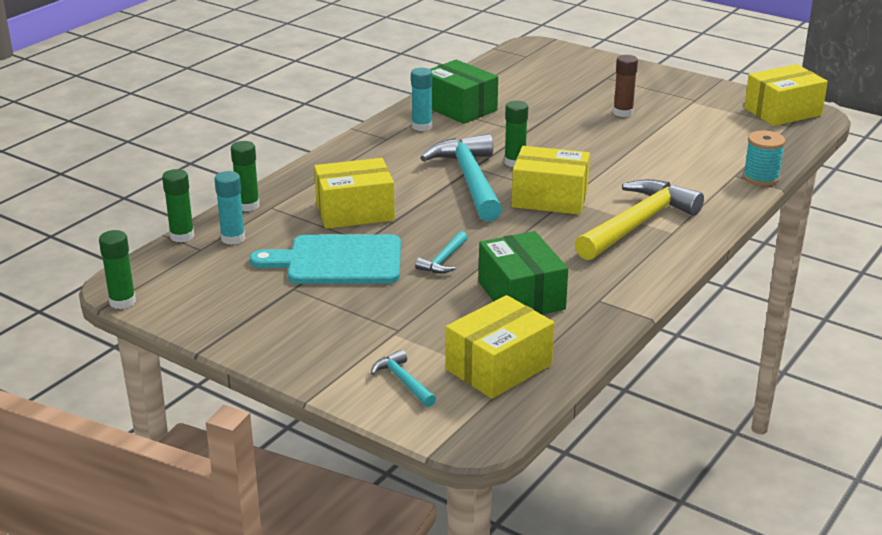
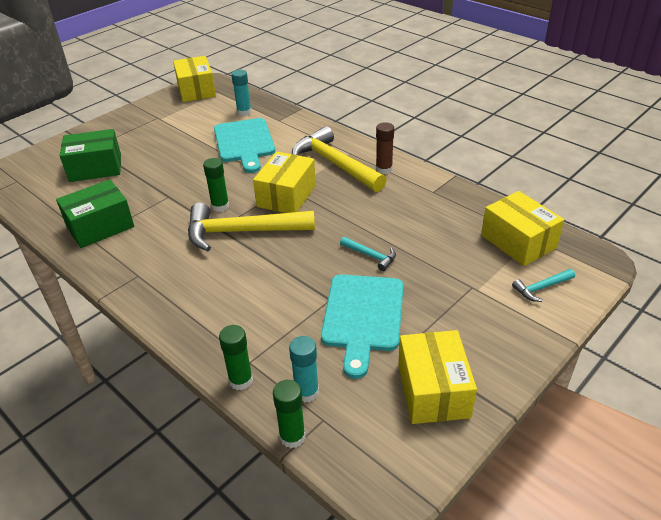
camera: 80 degrees left, 10 degrees up
green glue stick [99,230,136,309] -> none
yellow box [314,158,395,229] -> yellow box moved to [398,330,477,424]
turquoise glue stick [411,68,433,131] -> turquoise glue stick moved to [231,70,252,116]
turquoise hammer [420,134,502,222] -> yellow hammer [188,203,315,251]
green box [479,231,568,314] -> green box moved to [60,129,121,182]
brown glue stick [613,55,638,117] -> brown glue stick moved to [376,122,394,174]
turquoise spool [743,131,785,186] -> none
none -> turquoise cutting board [214,118,275,173]

